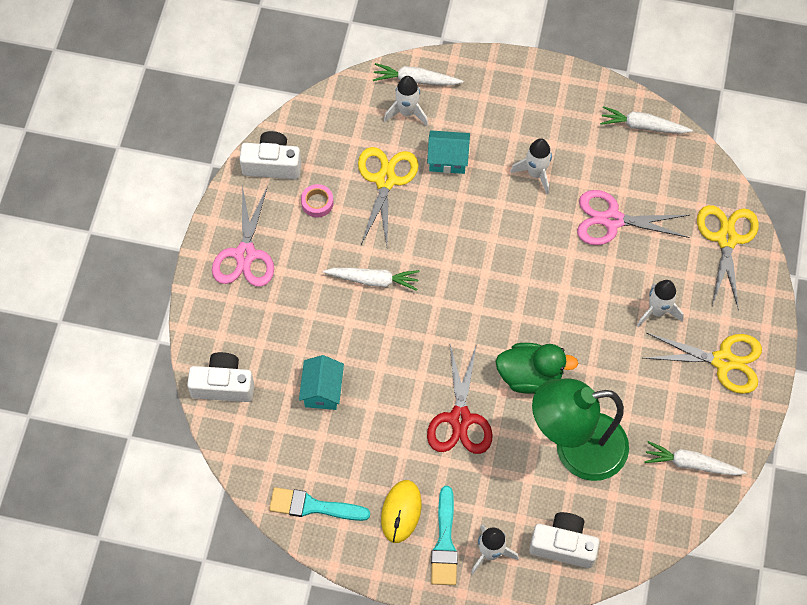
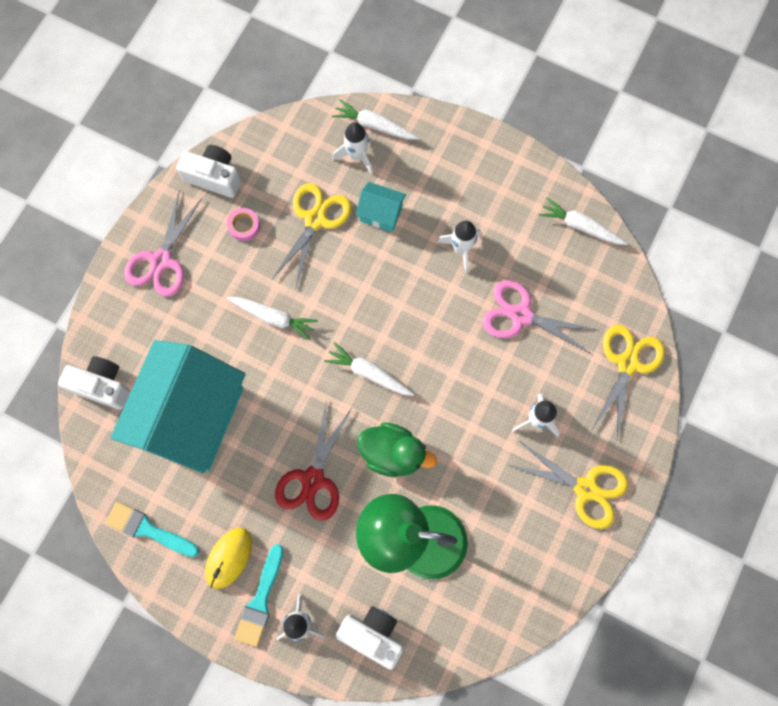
camera: 15 degrees right, 10 degrees up
turquoise house [299,355,344,410] -> turquoise house [111,340,246,473], size x2.41
white carrot [644,441,747,476] -> white carrot moved to [324,342,415,396]

